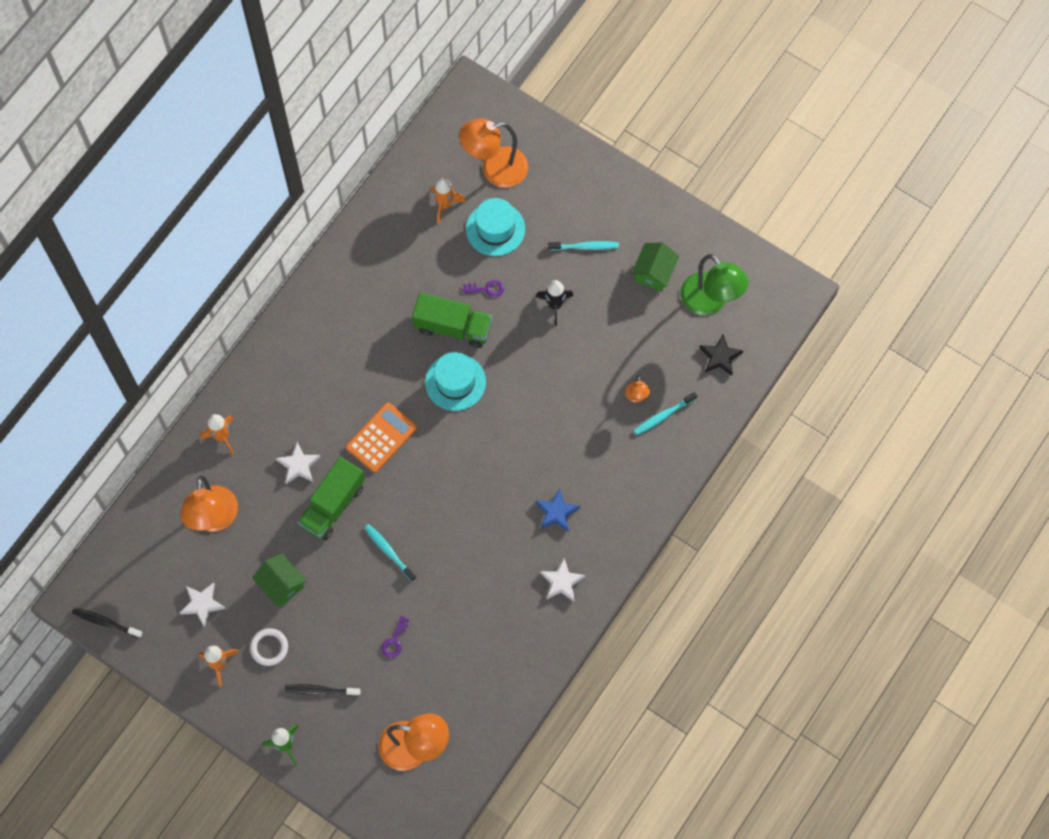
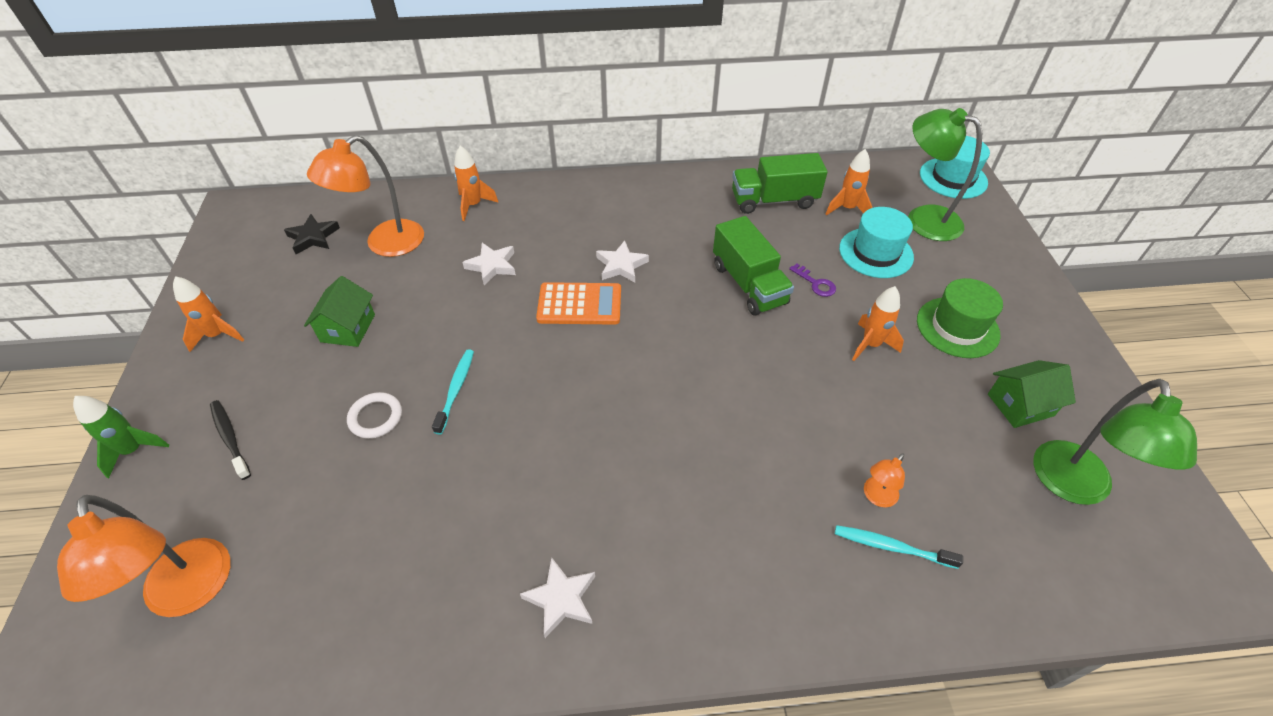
camera: 50 degrees right, 20 degrees down
black toothbrush [72,607,143,638] -> none
white star [180,583,226,628] -> white star moved to [596,241,649,283]
white ring [250,628,288,666] -> white ring moved to [347,392,402,439]
green truck [298,457,365,541] -> green truck moved to [732,153,828,214]
purple key [381,616,409,658] -> none
turquoise hat [425,352,486,411] -> turquoise hat moved to [920,136,990,199]
orange lamp [459,119,528,188] -> green lamp [908,108,982,241]
black rocket [536,280,574,326] -> orange rocket [852,286,904,361]
blue star [536,488,580,532] -> none
turquoise toothbrush [548,241,619,250] -> green hat [917,278,1003,358]
black star [700,334,743,376] -> black star moved to [284,214,340,254]

